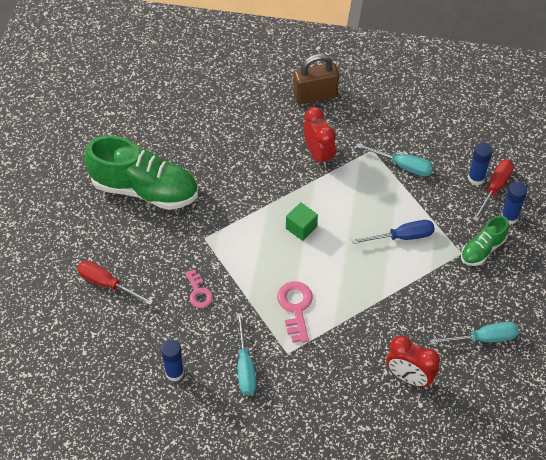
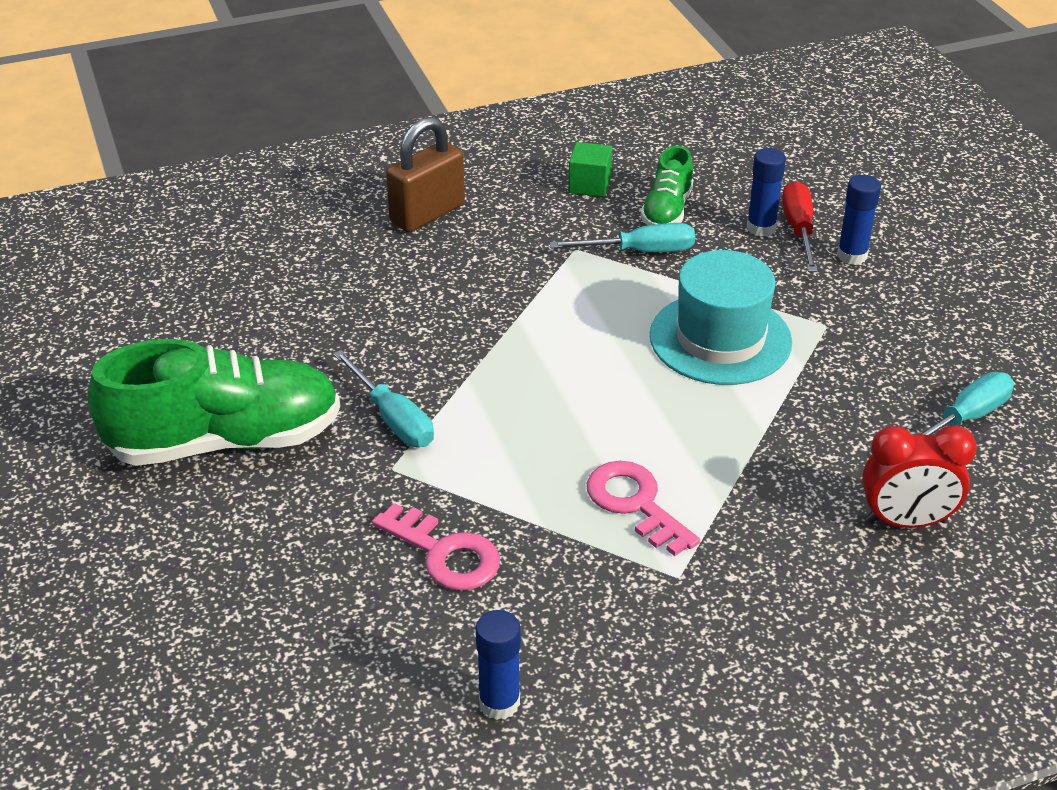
camera: 30 degrees left, 15 degrees down
red screwdriver [77,261,153,305] -> none
pink key [185,269,213,308] -> pink key [372,503,500,590], size x1.52
turquoise screwdriver [237,313,256,395] -> turquoise screwdriver moved to [333,350,434,447]
green cube [286,202,318,241] -> green cube moved to [568,142,612,197]
red clock [303,107,336,168] -> none
blue screwdriver [352,220,435,244] -> turquoise hat [650,250,792,385]
green shoe [461,216,509,266] -> green shoe moved to [641,146,693,225]

